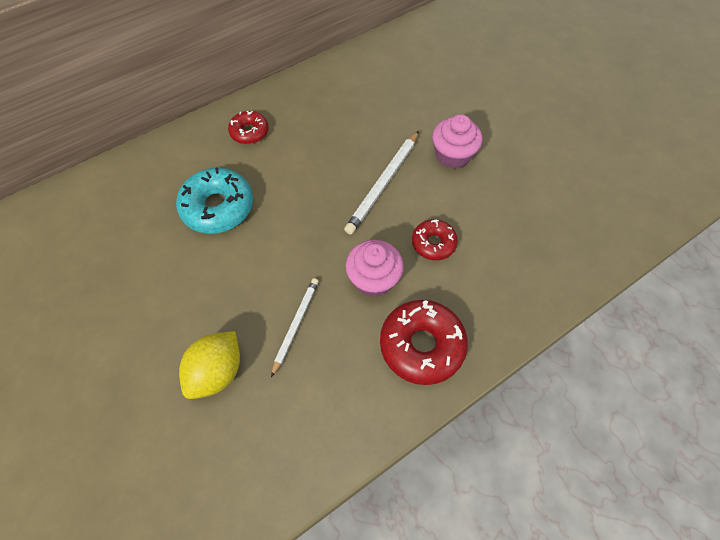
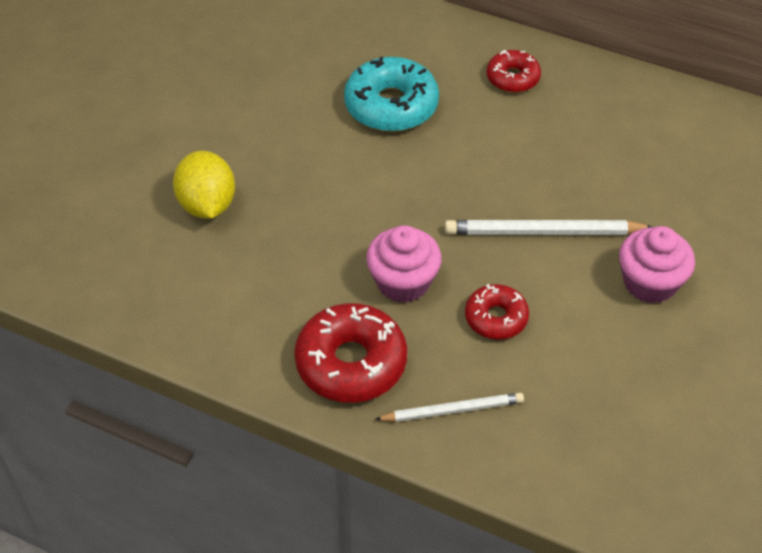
camera: 60 degrees right, 10 degrees down
yellow lemon [179,331,240,399] -> yellow lemon turned 75 degrees clockwise [173,151,235,219]
white pencil [271,278,319,377] -> white pencil moved to [375,393,524,422]

